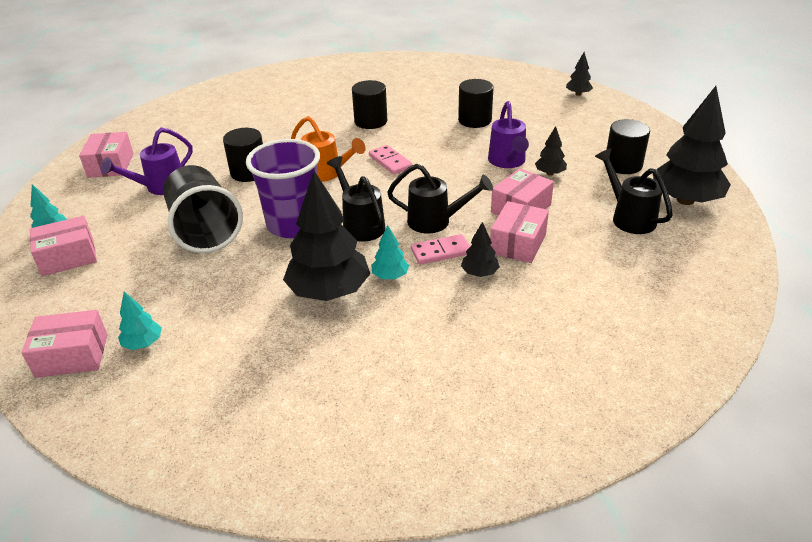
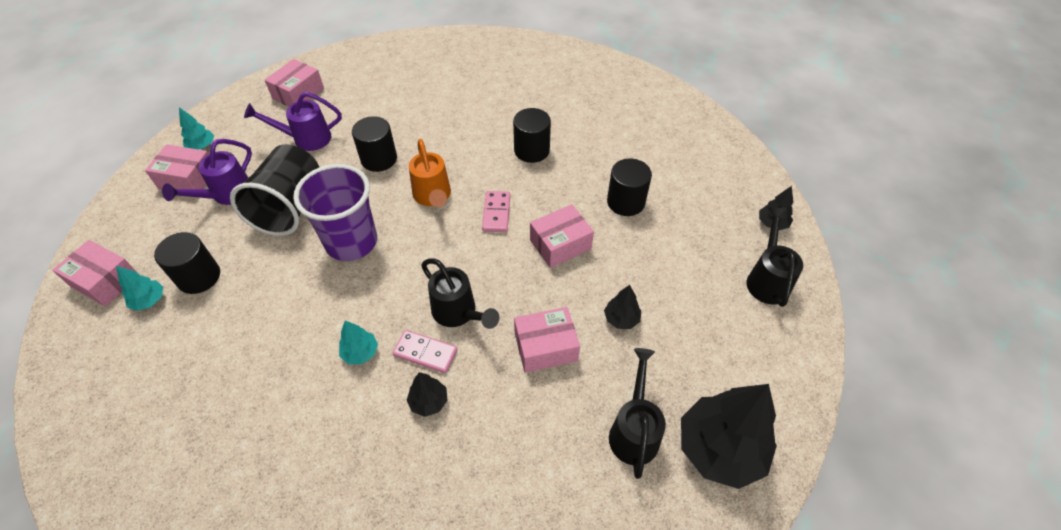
camera: 35 degrees right, 15 degrees up
black tree [283,171,370,301] -> none
black watering can [327,156,385,242] -> black watering can moved to [747,208,803,307]
purple watering can [488,101,529,168] -> purple watering can moved to [162,139,252,205]
pink box [490,201,549,263] -> pink box moved to [530,204,594,268]
black cylinder [607,119,650,174] -> black cylinder moved to [154,232,220,294]

